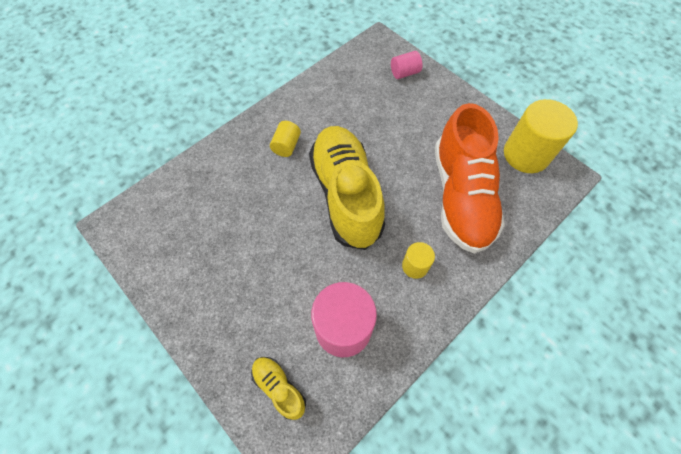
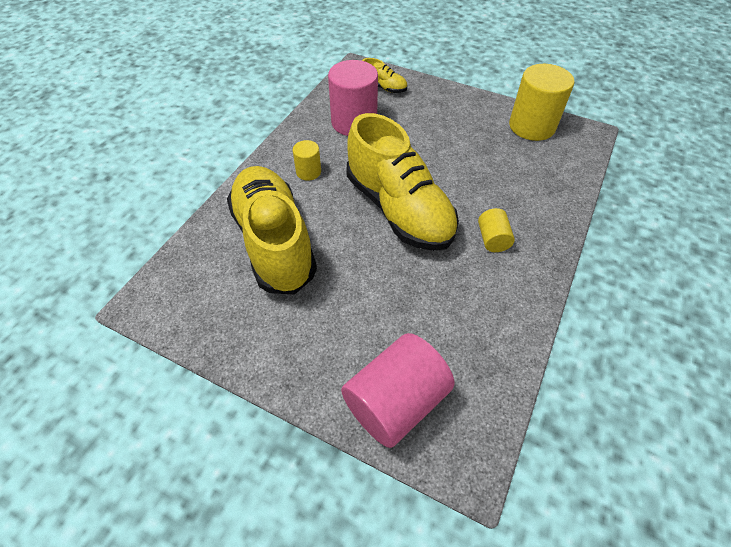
camera: 160 degrees right, 10 degrees down
pink cylinder [391,51,423,79] -> pink cylinder [341,333,455,448], size x1.98
orange shoe [435,103,505,254] -> yellow shoe [227,166,317,294]
yellow cylinder [504,99,578,173] -> yellow cylinder moved to [509,64,574,141]

